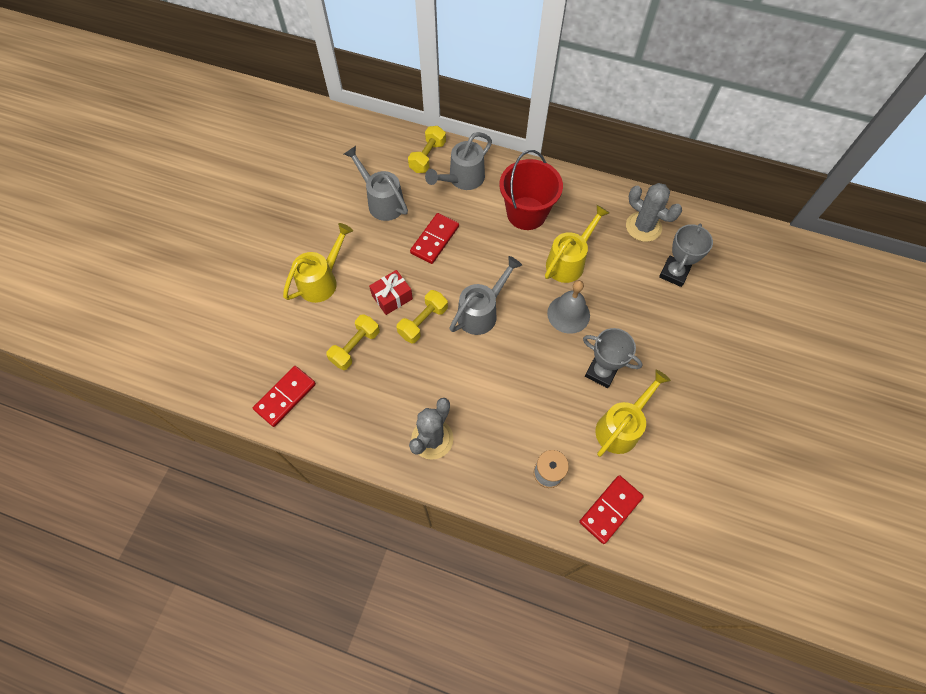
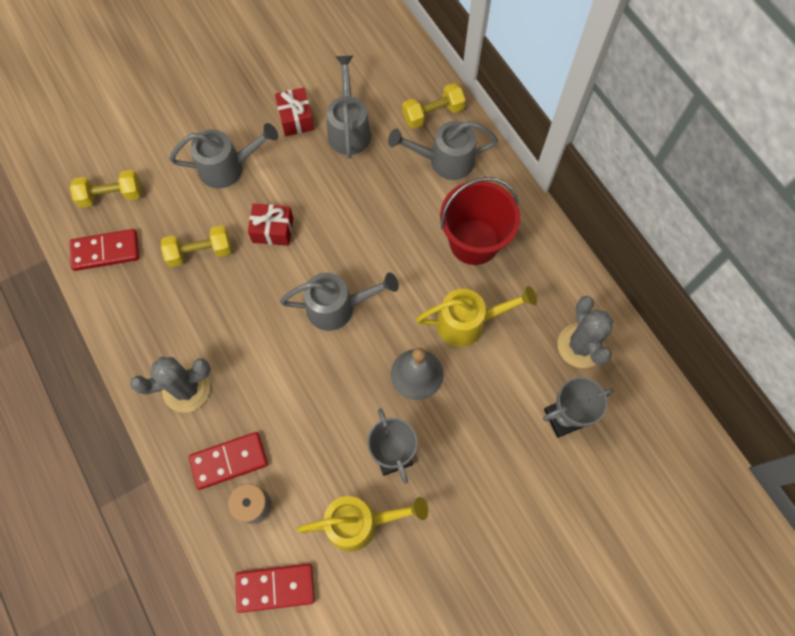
camera: 40 degrees right, 5 degrees up
yellow watering can [283,223,353,303] -> grey watering can [169,123,278,189]
yellow dumbbell [396,290,448,343] -> yellow dumbbell moved to [70,170,142,208]
red domino [410,213,459,264] -> red domino moved to [189,432,268,490]
none -> red gift [275,88,314,136]

